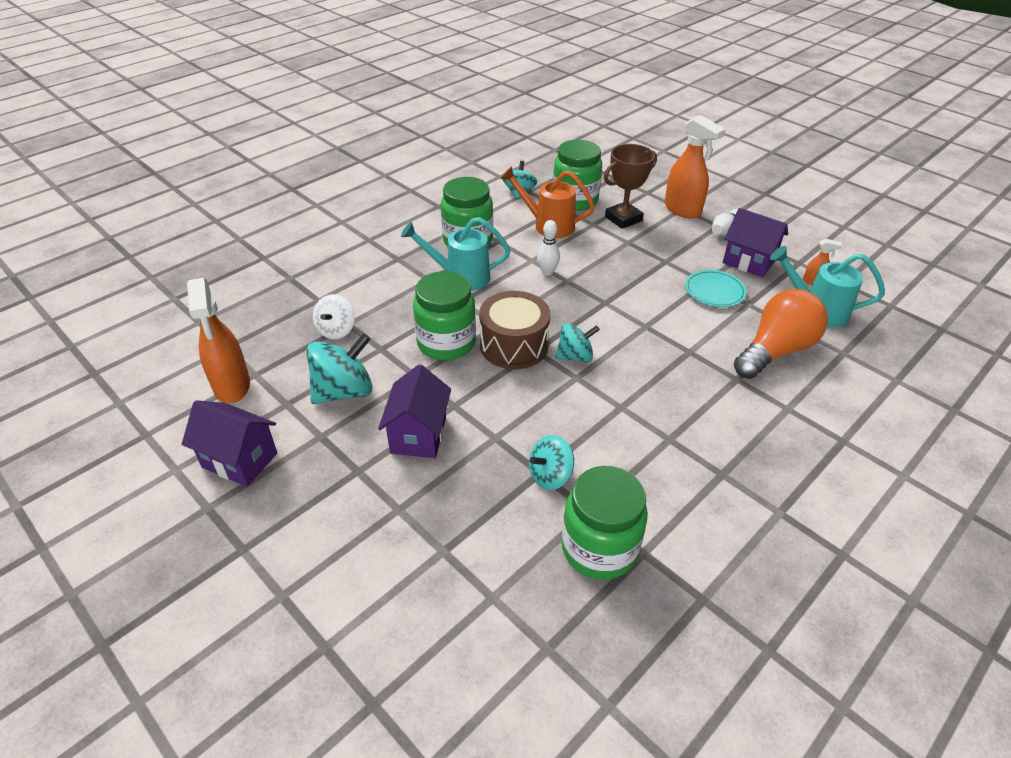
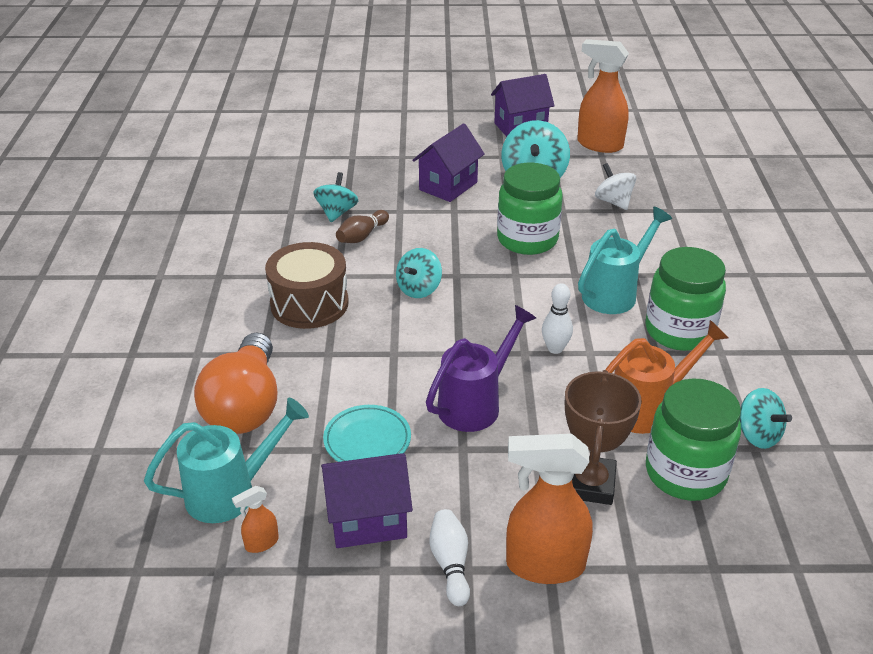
camera: 135 degrees right, 5 degrees down
purple house [378,364,451,458] -> purple house turned 75 degrees clockwise [412,123,485,202]
brown drum [479,291,551,369] -> brown drum moved to [265,242,349,329]
green jar [562,466,648,580] -> none
none -> brown bowling pin [336,210,389,243]
none -> purple watering can [426,305,536,432]

